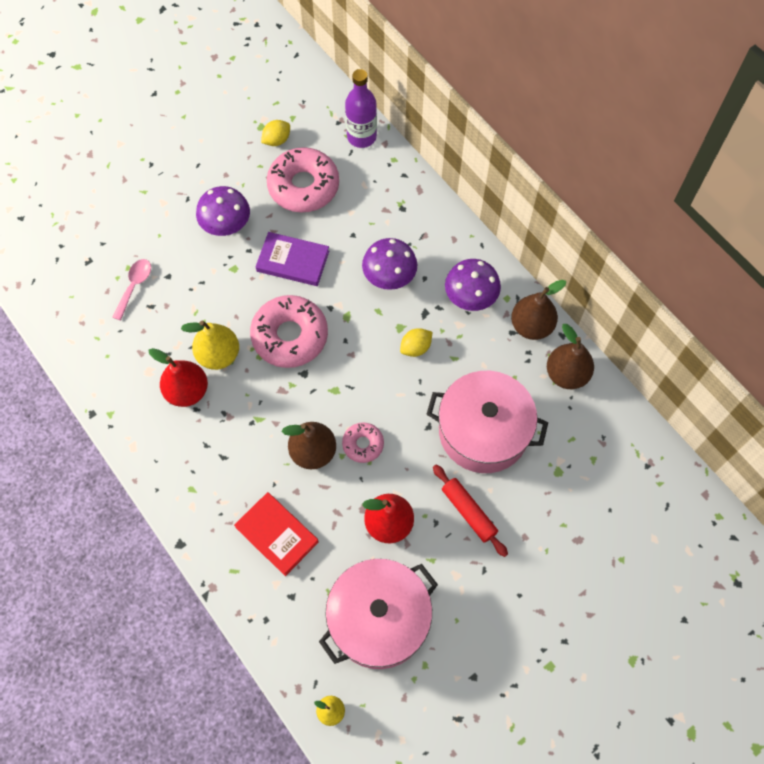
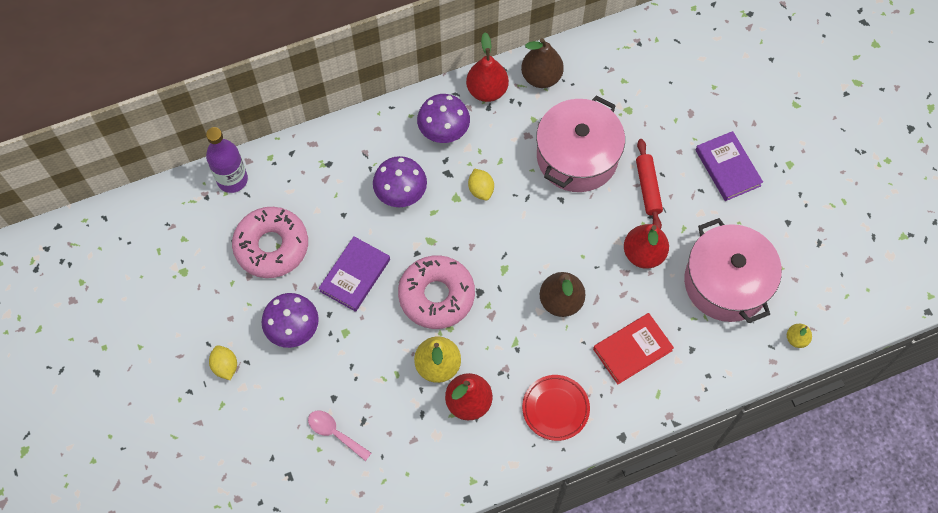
camera: 75 degrees left, 0 degrees up
yellow lemon [261,120,290,146] -> yellow lemon moved to [209,345,237,380]
pink donut [342,422,384,463] -> none
red rolling pin [433,465,508,557] -> red rolling pin turned 75 degrees counterclockwise [636,139,663,229]
brown pear [511,280,566,340] -> red pear [466,33,509,102]
none -> red plate [522,375,590,441]
none -> purple book [696,131,763,201]

